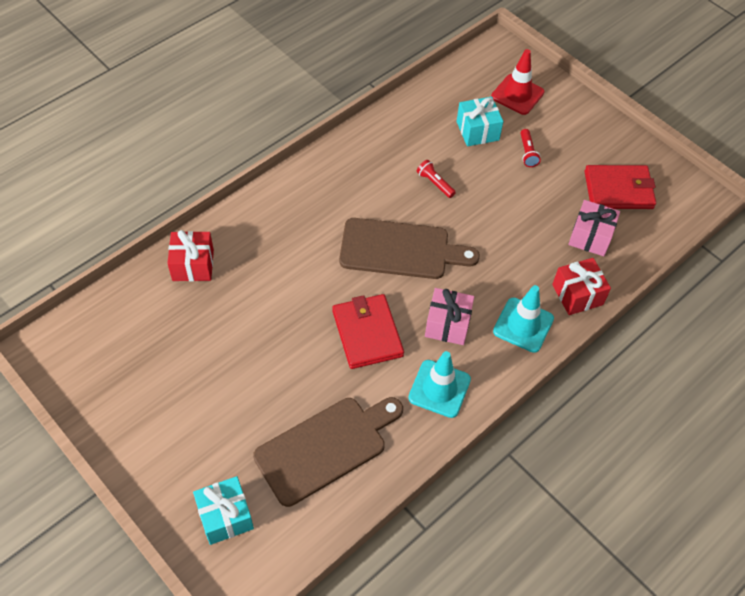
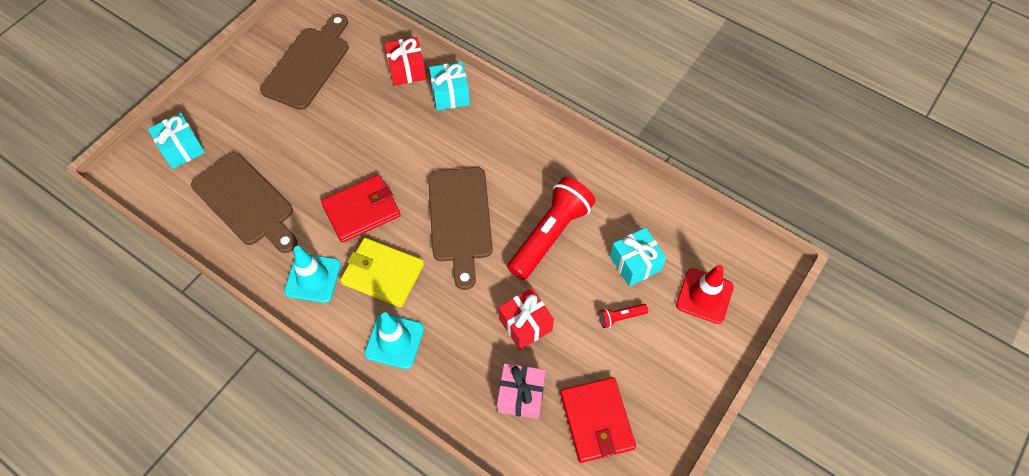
camera: 80 degrees right, 5 degrees up
red flashlight [417,160,456,198] -> red flashlight [507,177,595,280], size x2.36
pink gift [425,288,474,345] -> yellow wallet [340,238,424,308]
red gift [552,258,611,315] -> red gift moved to [499,288,554,350]
none -> brown cutting board [260,14,349,110]
none -> turquoise gift [429,62,470,111]

